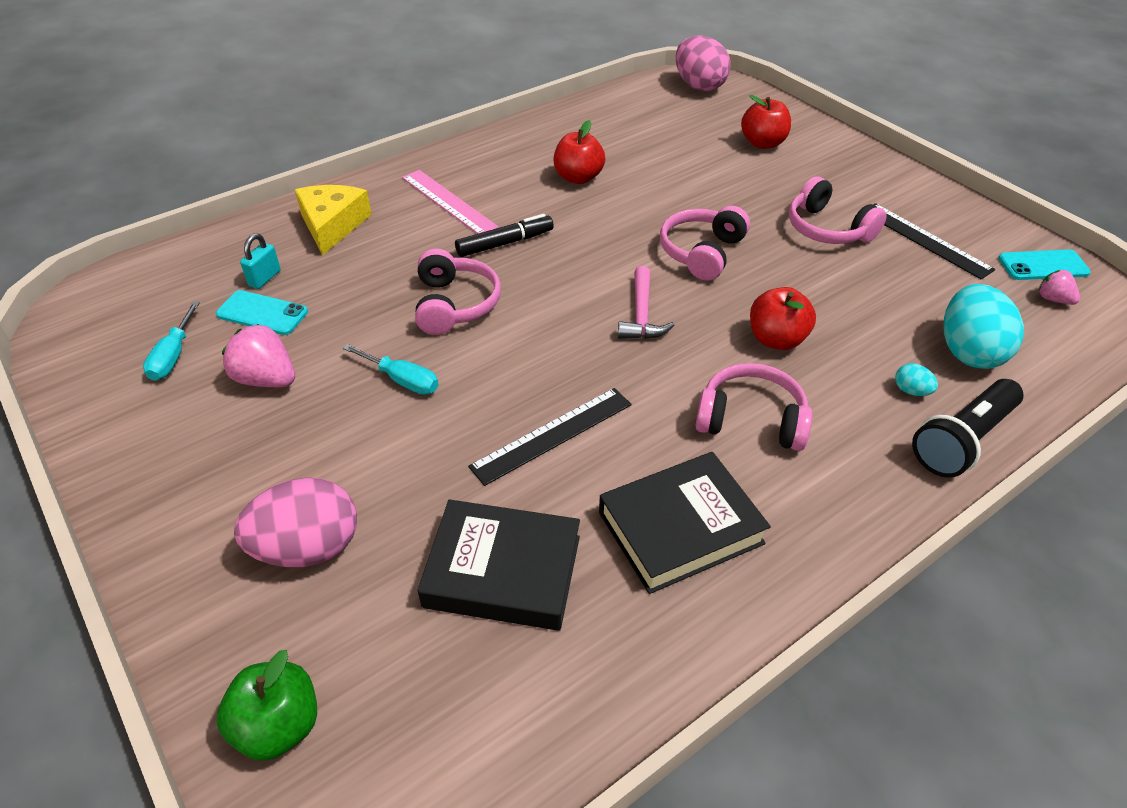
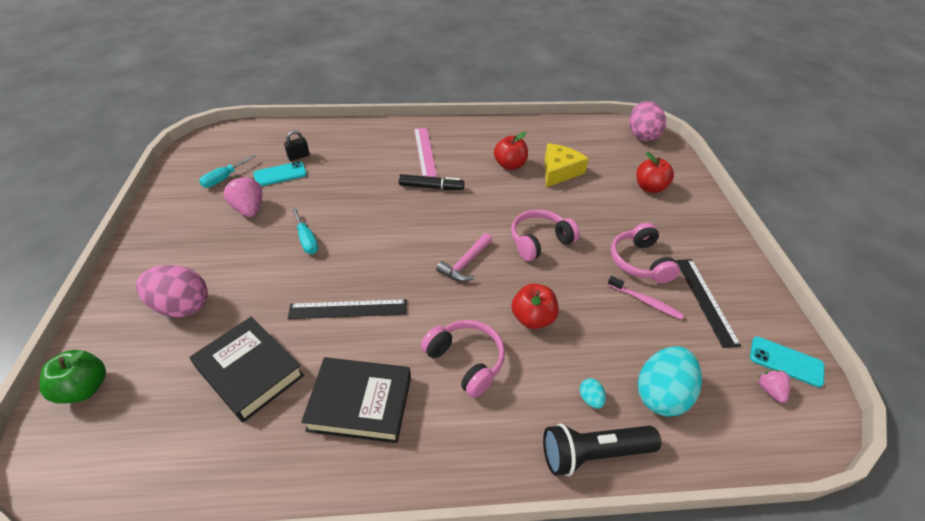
camera: 30 degrees right, 0 degrees up
turquoise phone [216,290,308,335] -> turquoise phone turned 75 degrees counterclockwise [253,161,307,186]
turquoise padlock [240,233,281,289] -> black padlock [284,130,310,161]
yellow cheese [295,185,372,255] -> yellow cheese moved to [545,143,589,187]
pink headphones [415,248,501,335] -> none
none -> pink toothbrush [607,276,684,320]

